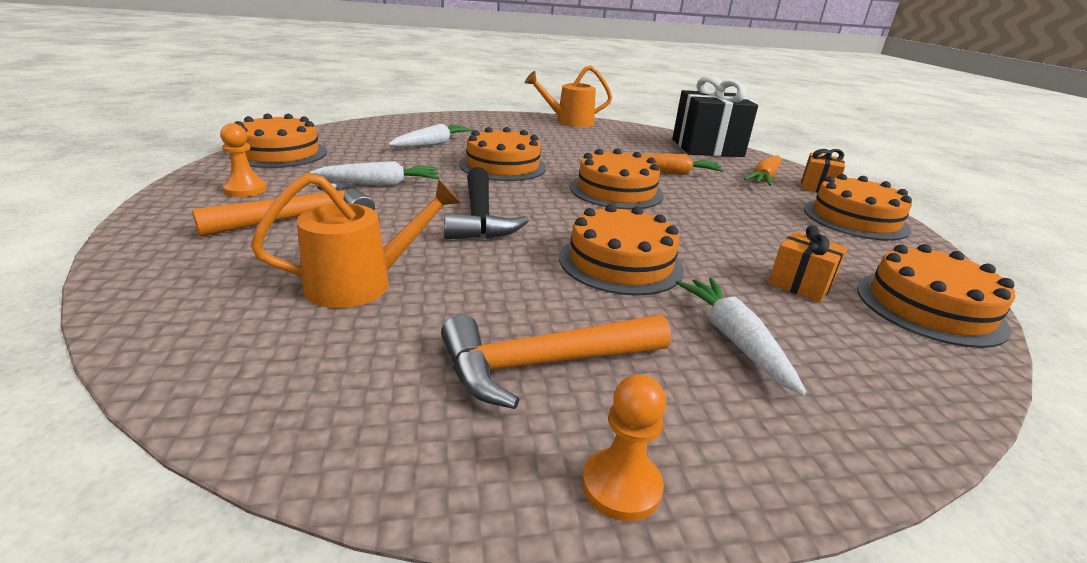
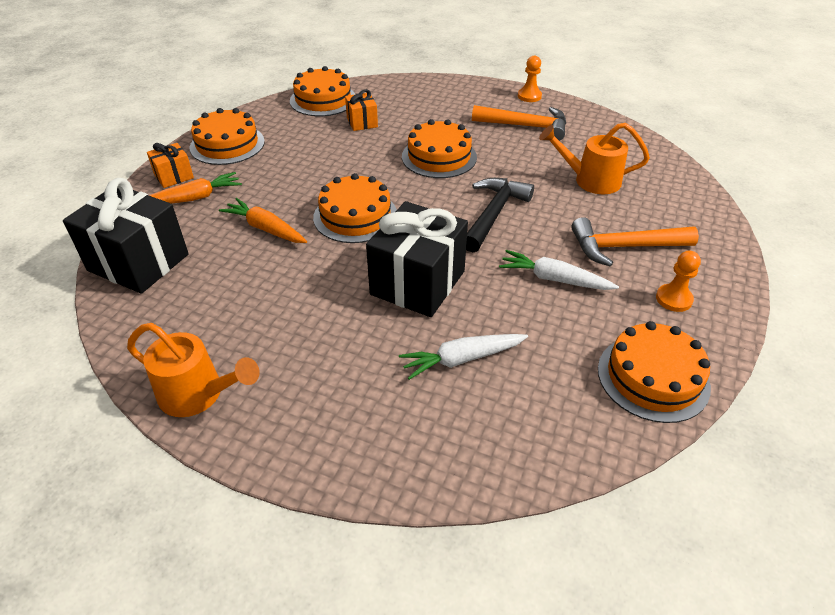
camera: 145 degrees left, 15 degrees up
orange cake [459,127,546,181] -> black gift [366,201,468,317]
white carrot [676,278,807,396] -> none

